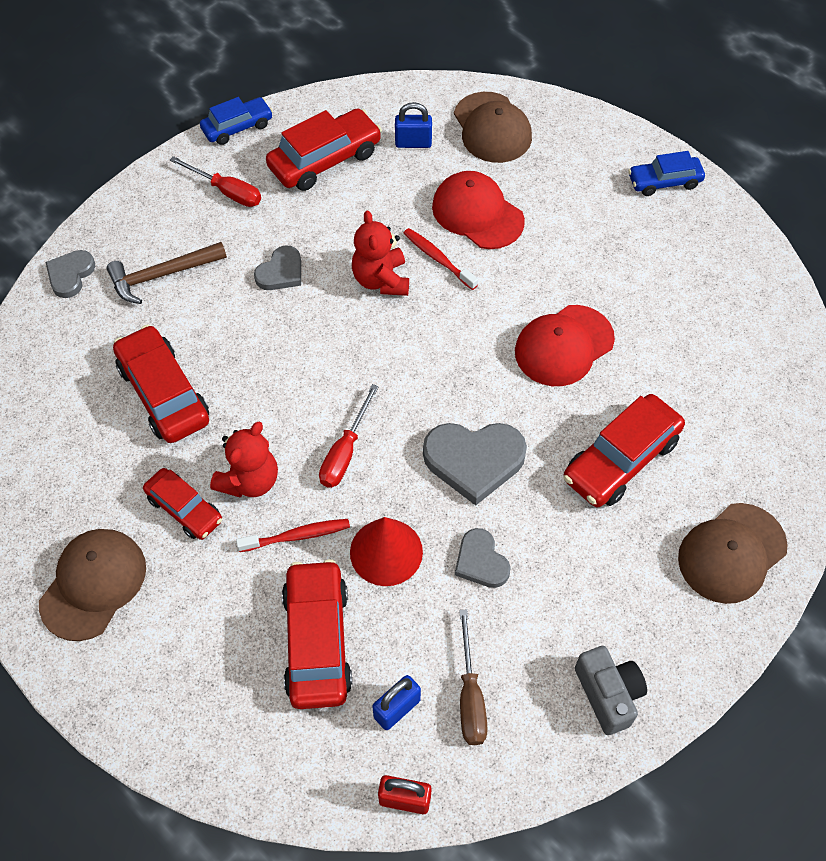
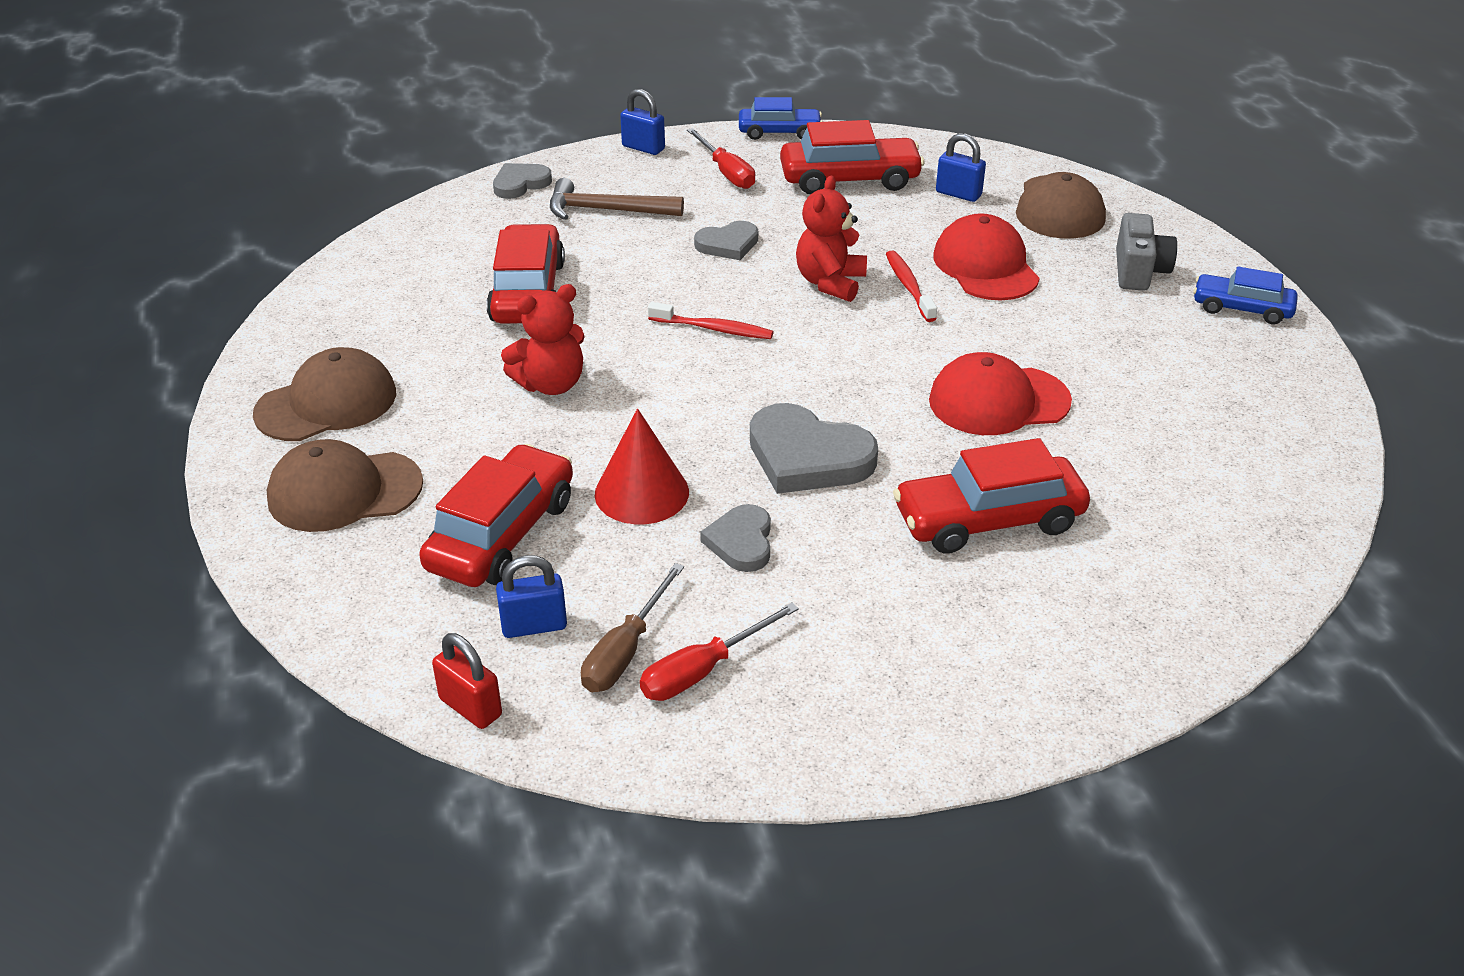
camera: 30 degrees right, 20 degrees down
red car [143,468,222,540] -> none
red toothbrush [236,519,350,552] -> red toothbrush moved to [648,302,774,339]
red screwdriver [319,384,379,488] -> red screwdriver moved to [640,603,799,701]
grey camera [575,646,647,735] -> grey camera moved to [1116,213,1177,291]
brown cap [678,503,788,604] -> brown cap moved to [267,439,423,532]
none -> blue padlock [620,89,665,155]

